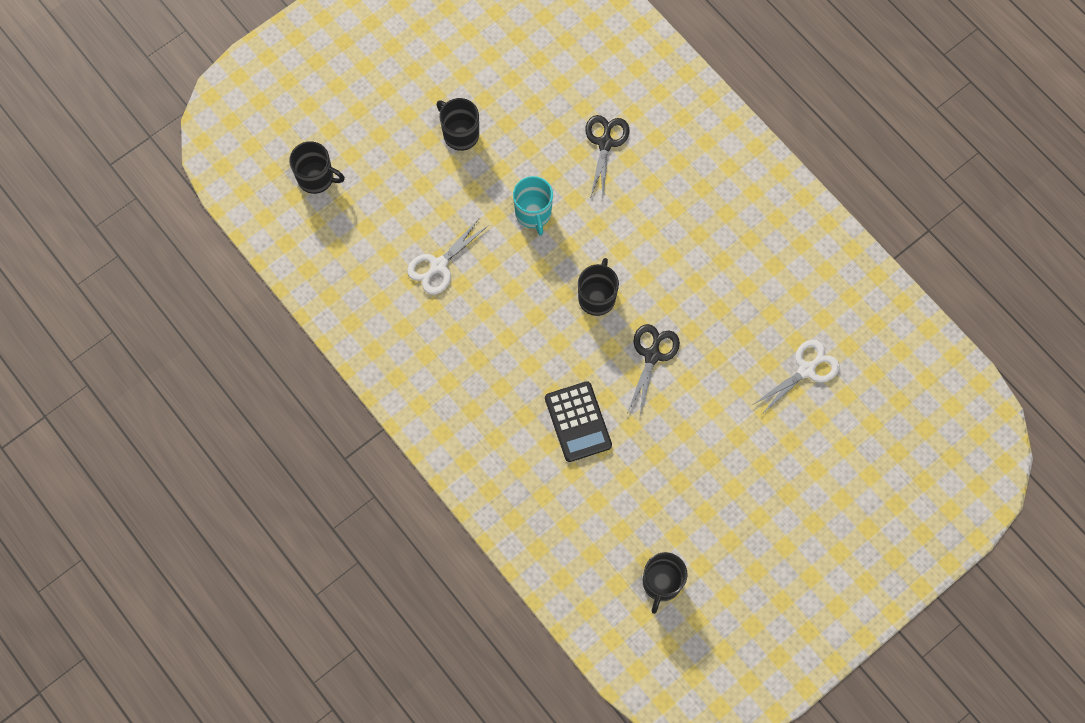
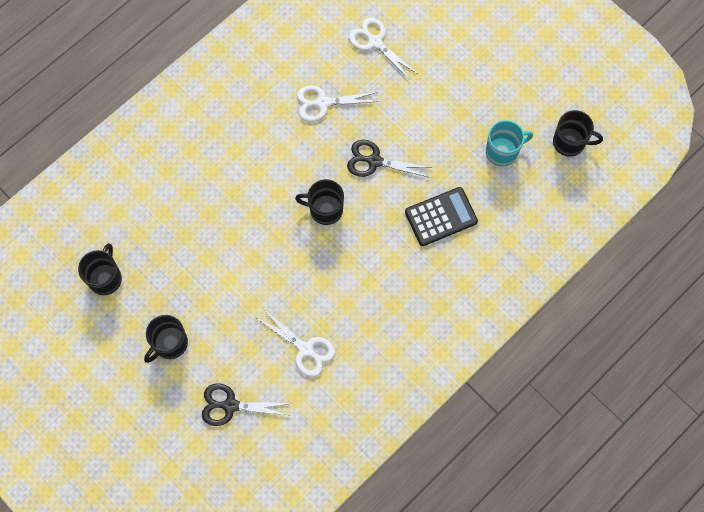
camera: 95 degrees left, 0 degrees up
black mug [289,141,345,194] -> black mug moved to [78,243,122,295]
turquoise mug [513,176,553,236] -> turquoise mug moved to [486,120,533,166]
black scissors [585,115,629,199] -> black scissors moved to [202,383,292,426]
none -> white scissors [297,86,380,122]

